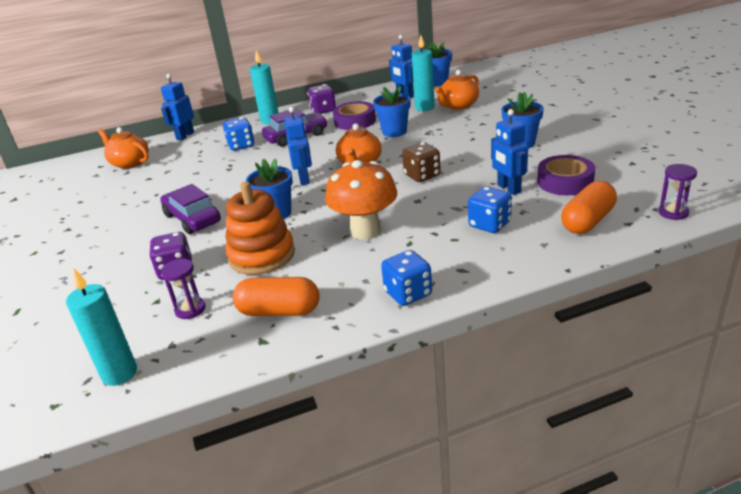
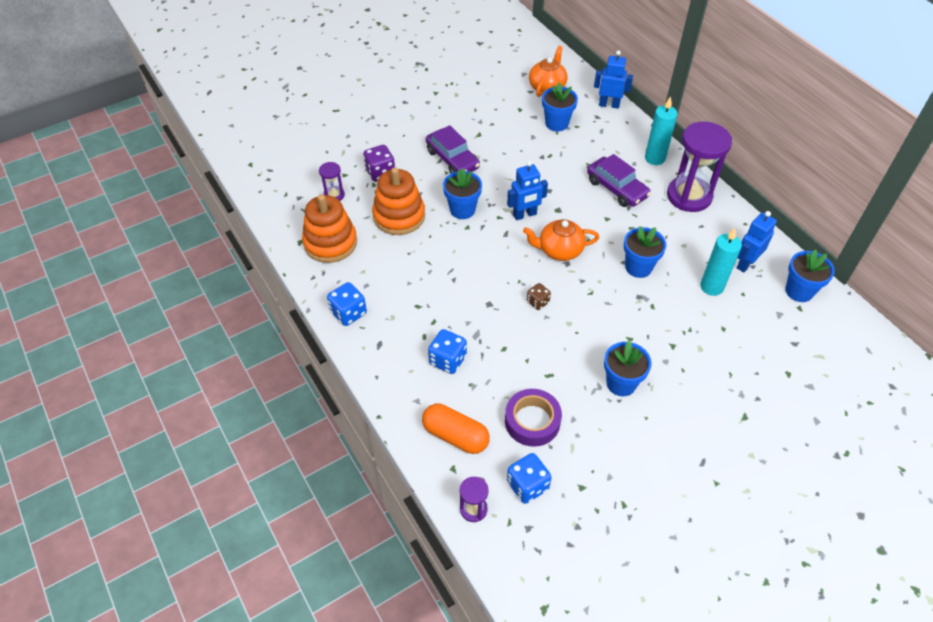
camera: 75 degrees right, 20 degrees up
turquoise candle [66,268,137,386] -> none
purple car [160,184,221,234] -> purple car turned 105 degrees clockwise [426,125,480,174]
blue dice [223,117,255,151] -> blue dice moved to [507,453,551,504]
orange capsule [232,277,320,316] -> orange stacking toy [302,194,357,263]
purple dice [307,84,336,114] -> purple hourglass [667,122,732,212]
orange mushroom [325,160,397,240] -> none
purple tape [333,101,376,130] -> none
brown dice [402,142,441,182] -> brown dice [527,283,551,310], size x0.63
orange teapot [435,70,479,110] -> none
blue robot [491,109,528,195] -> none
none -> blue flower pot [542,82,578,131]

